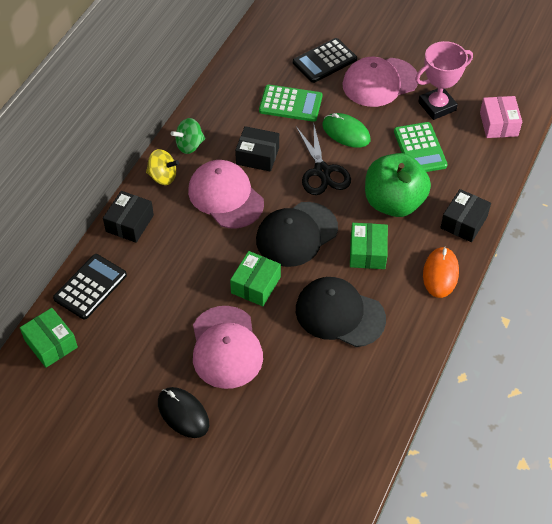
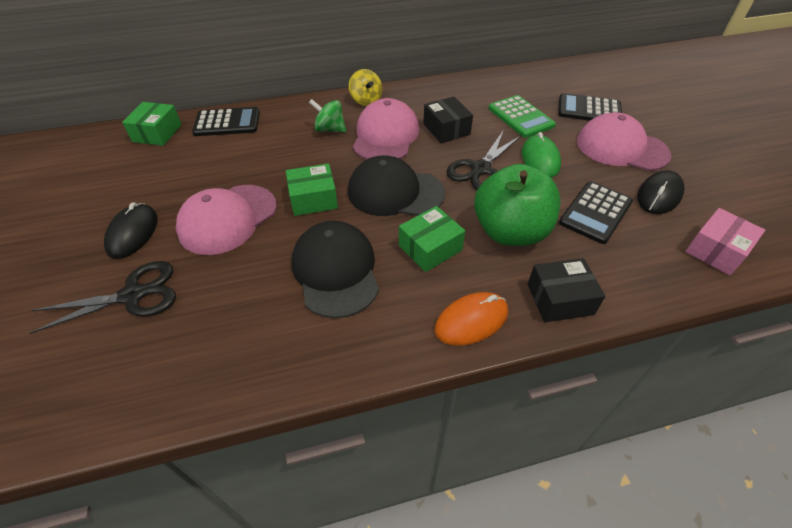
camera: 50 degrees right, 5 degrees down
black box [103,191,154,243] -> none
green spinning top [171,118,205,154] -> green spinning top moved to [309,99,346,132]
green calculator [394,122,448,172] -> black calculator [559,181,633,244]
pink trophy [415,41,473,120] -> black mouse [637,171,684,214]
none -> black scissors [30,261,176,334]

